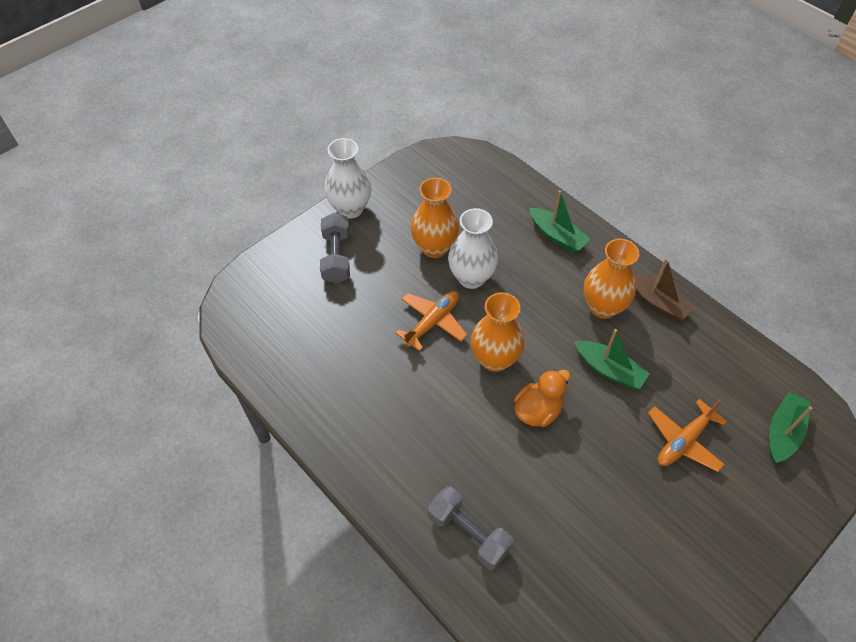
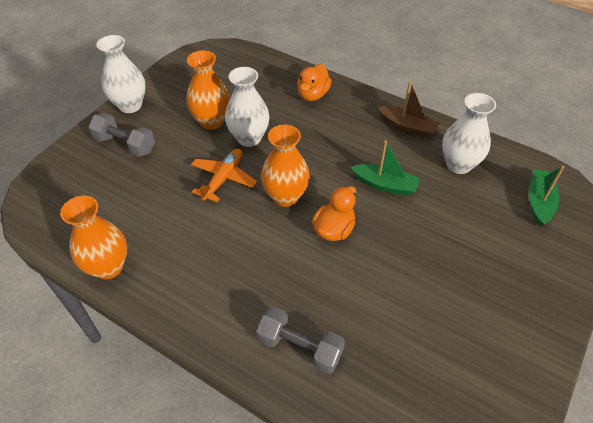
camera: 15 degrees left, 5 degrees down
grey dumbbell [320,213,350,283] -> grey dumbbell turned 45 degrees counterclockwise [88,113,155,157]
green boat [529,190,591,253] -> orange duck [297,64,331,101]
orange vase [583,239,639,319] -> orange vase moved to [60,196,127,279]
orange plane [648,399,727,472] -> none
none -> white vase [442,93,496,174]

